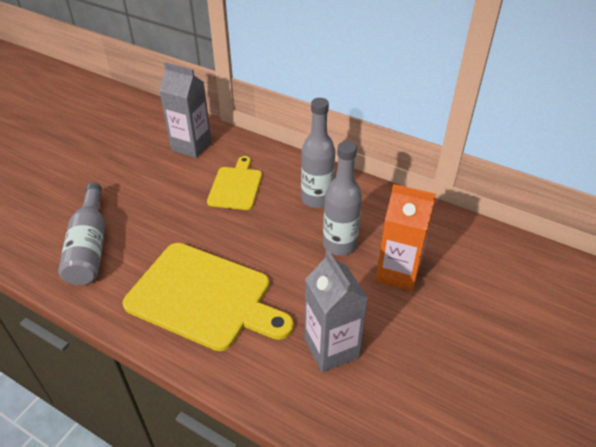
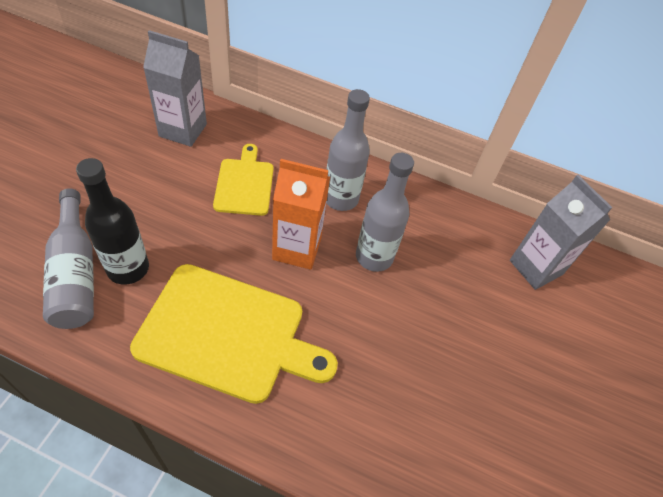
camera: 15 degrees left, 10 degrees up
grey carton [305,250,368,372] -> grey carton moved to [510,175,613,290]
orange carton [376,184,436,291] -> orange carton moved to [272,159,330,270]
none -> black bottle [76,158,149,285]

